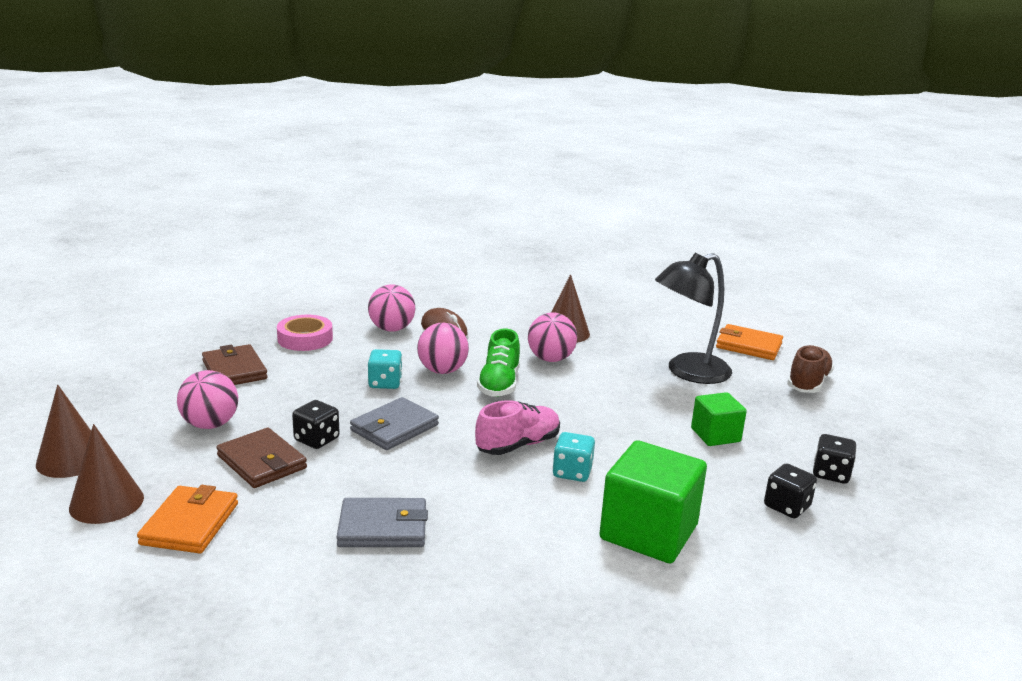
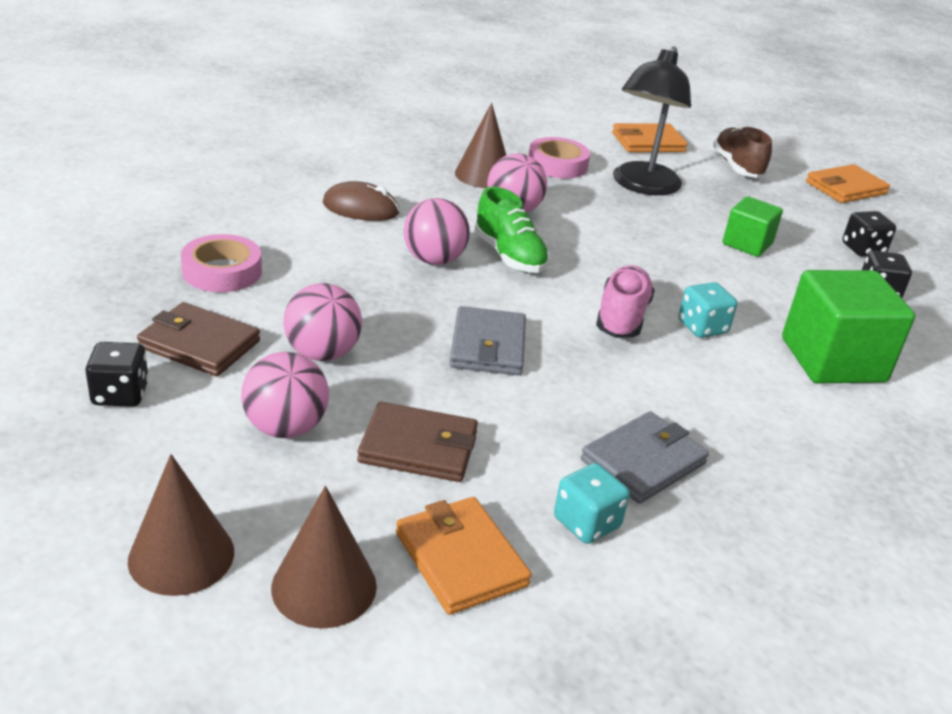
camera: 40 degrees left, 10 degrees up
black dice [292,400,340,449] -> black dice moved to [85,342,149,407]
pink ball [368,284,415,332] -> pink ball moved to [283,283,362,361]
turquoise dice [368,349,402,389] -> turquoise dice moved to [554,463,630,544]
none -> pink tape [529,137,590,178]
none -> orange wallet [806,164,890,203]

